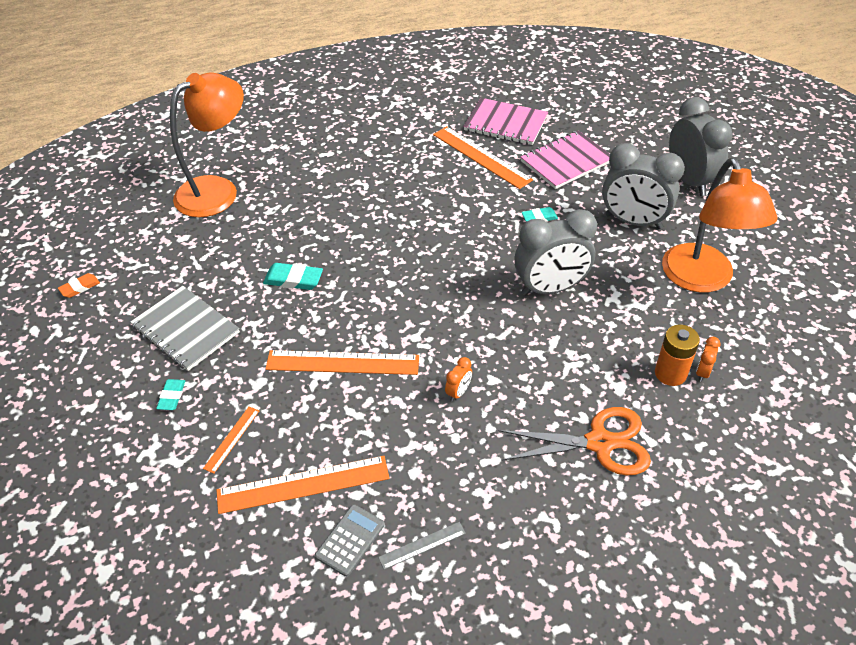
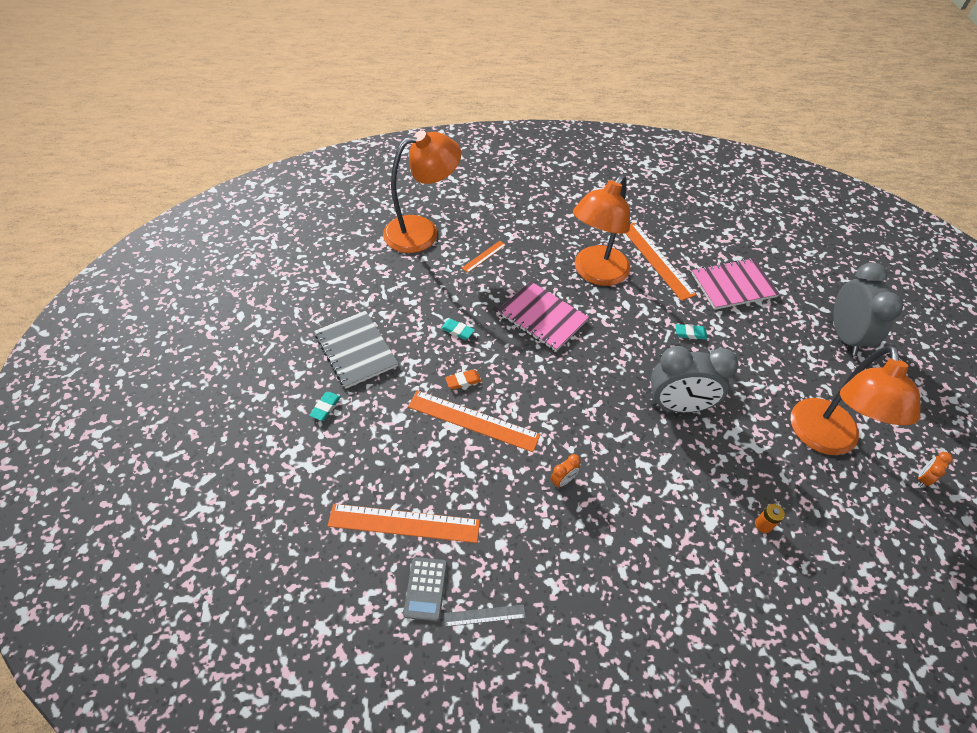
camera: 15 degrees right, 5 degrees up
orange eraser [58,273,100,298] -> orange eraser moved to [445,370,482,390]
orange ruler [203,407,259,474] -> orange ruler moved to [462,241,506,273]
turquoise eraser [263,263,323,290] -> turquoise eraser [441,319,474,340], size x0.64
grey calculator [315,504,385,577] -> grey calculator turned 135 degrees clockwise [403,557,447,621]
pink notebook [463,98,548,145] -> pink notebook moved to [497,281,589,351]
orange scissors [499,407,651,476] -> none
grey clock [602,143,685,229] -> none
orange battery [655,325,700,386] -> orange battery [755,504,785,533], size x0.58
orange clock [696,337,721,382] -> orange clock moved to [918,452,953,487]
none -> orange lamp [573,175,630,286]

